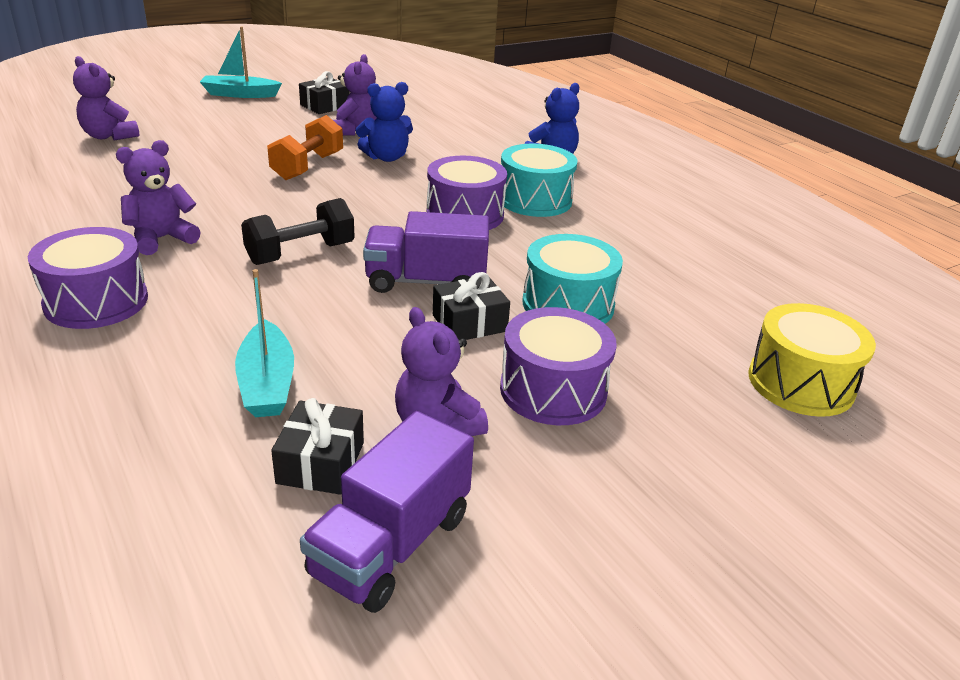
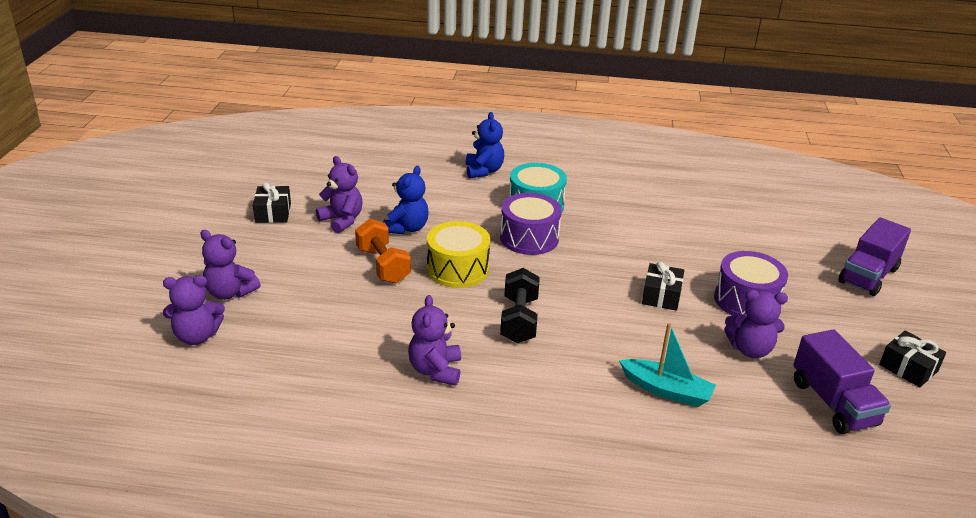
camera: 50 degrees left, 0 degrees up
purple drum [28,227,148,329] -> none
turquoise boat [200,26,282,98] -> none
black gift [271,398,364,495] -> black gift moved to [879,331,946,387]
purple truck [363,211,489,293] -> purple truck moved to [839,217,911,296]
turquoise drum [523,234,623,324] -> none
yellow drum [749,303,876,417] -> yellow drum moved to [427,221,490,288]
none -> purple teddy bear [200,230,261,300]

